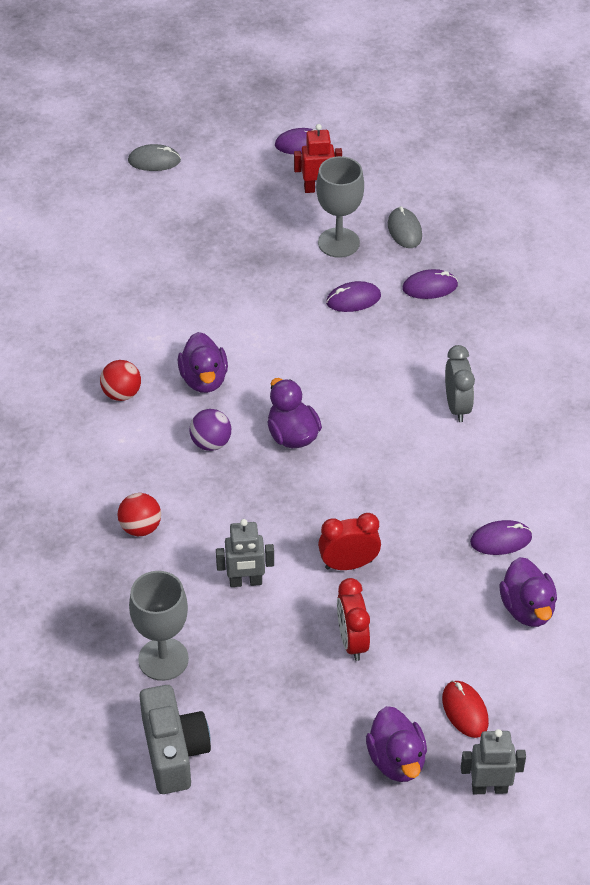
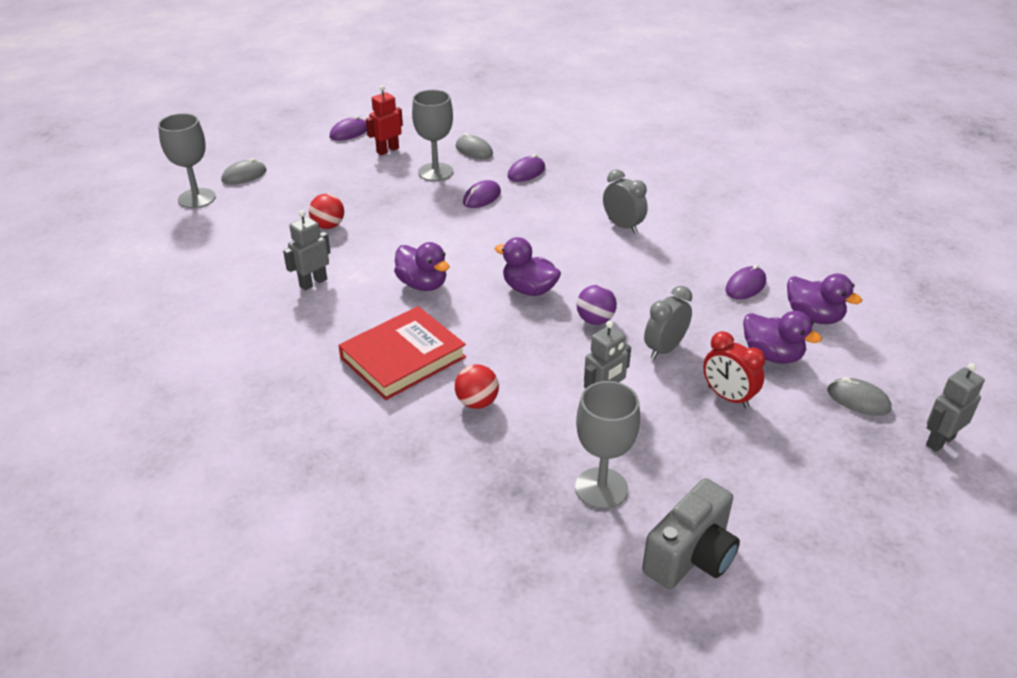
camera: 35 degrees left, 10 degrees down
red ball [100,360,141,401] -> red ball moved to [309,194,344,229]
grey camera [139,685,211,794] -> grey camera turned 90 degrees clockwise [642,478,740,589]
purple ball [190,409,231,451] -> purple ball moved to [577,285,617,325]
red clock [318,513,381,570] -> grey clock [644,286,692,359]
purple duck [366,706,427,782] -> purple duck moved to [743,311,822,364]
red mouse [442,680,489,738] -> grey mouse [827,377,892,416]
none -> grey goblet [158,113,216,208]
none -> grey robot [283,210,331,290]
none -> red book [338,306,466,400]

